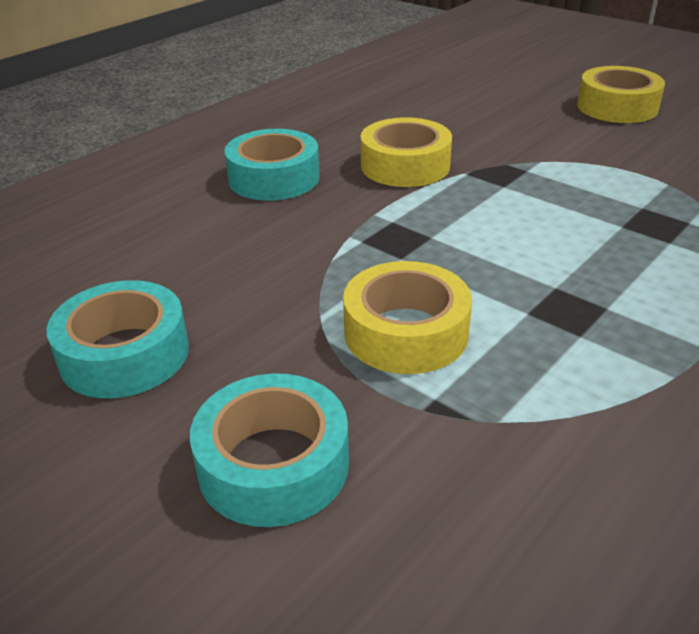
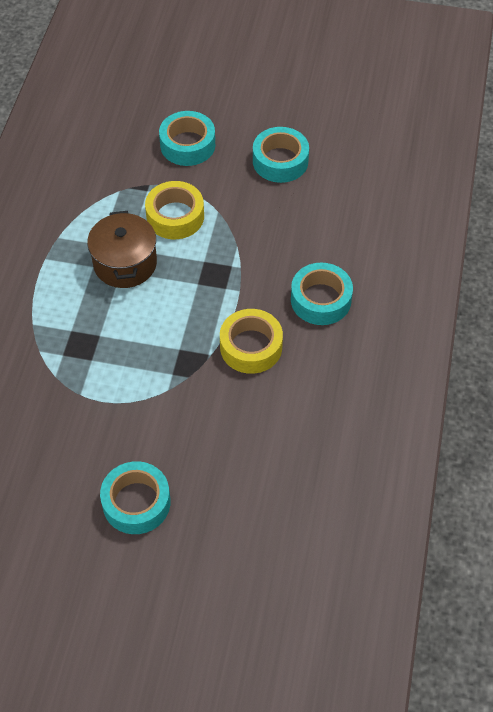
camera: 150 degrees right, 20 degrees up
yellow tape [577,66,665,123] -> turquoise tape [100,461,171,534]
none -> brown pot [87,211,157,288]

